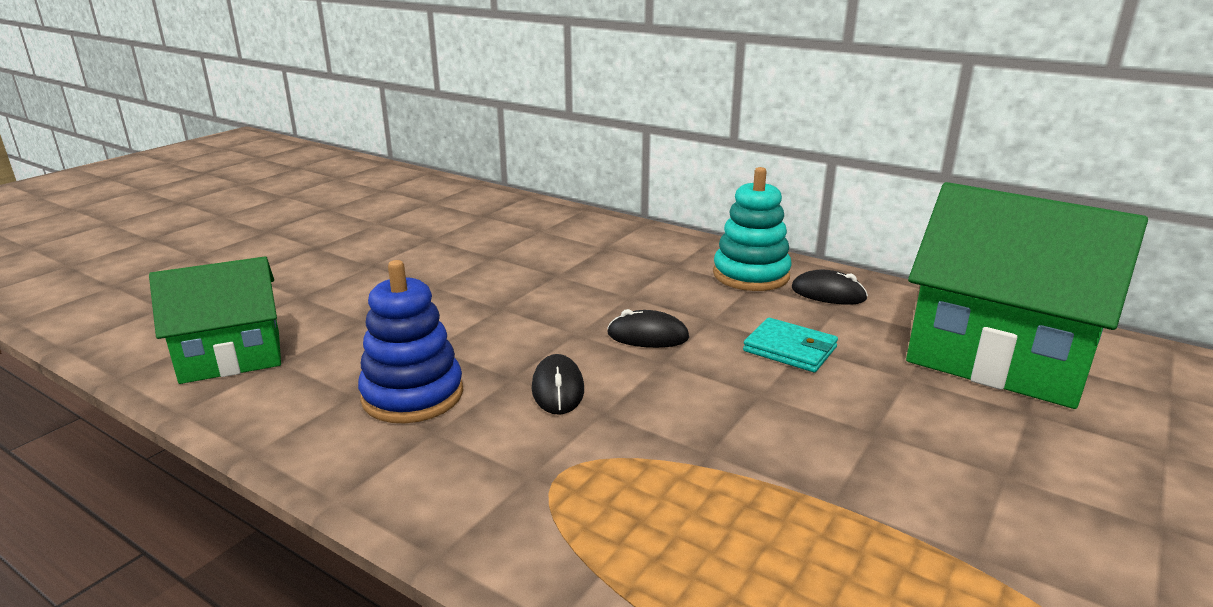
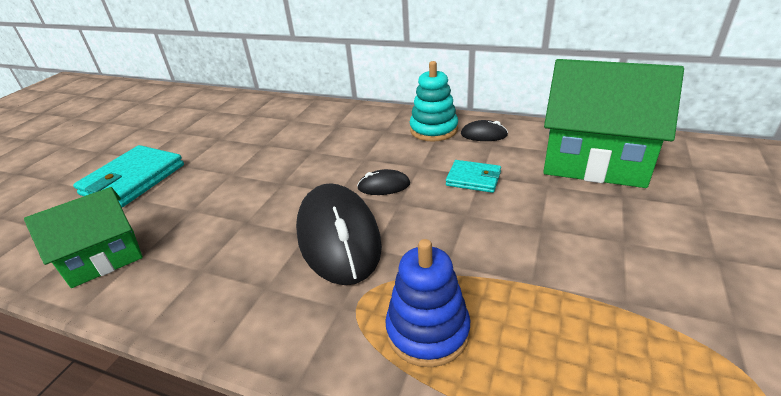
camera: 10 degrees left, 10 degrees up
blue stacking toy [358,260,463,423] -> blue stacking toy moved to [385,239,470,367]
black mouse [532,354,584,415] -> black mouse [296,183,382,285], size x2.31
none -> turquoise wallet [73,145,184,207]

